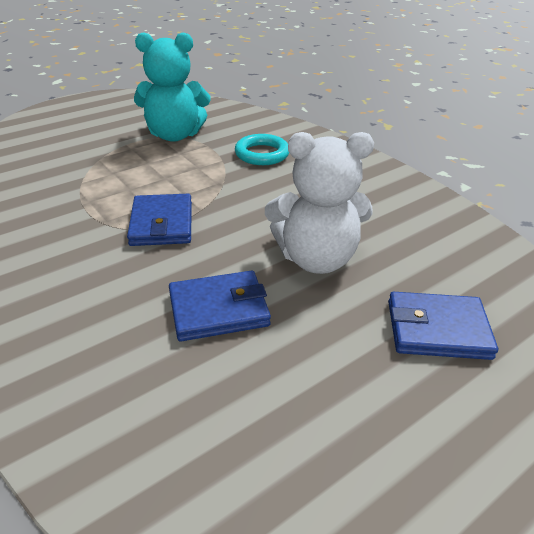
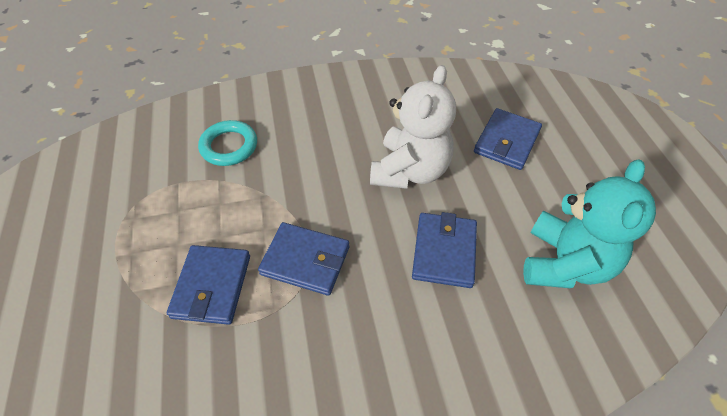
camera: 65 degrees left, 15 degrees up
turquoise teddy bear [134,32,211,142] -> turquoise teddy bear moved to [523,159,656,288]
none -> blue wallet [167,245,250,325]

